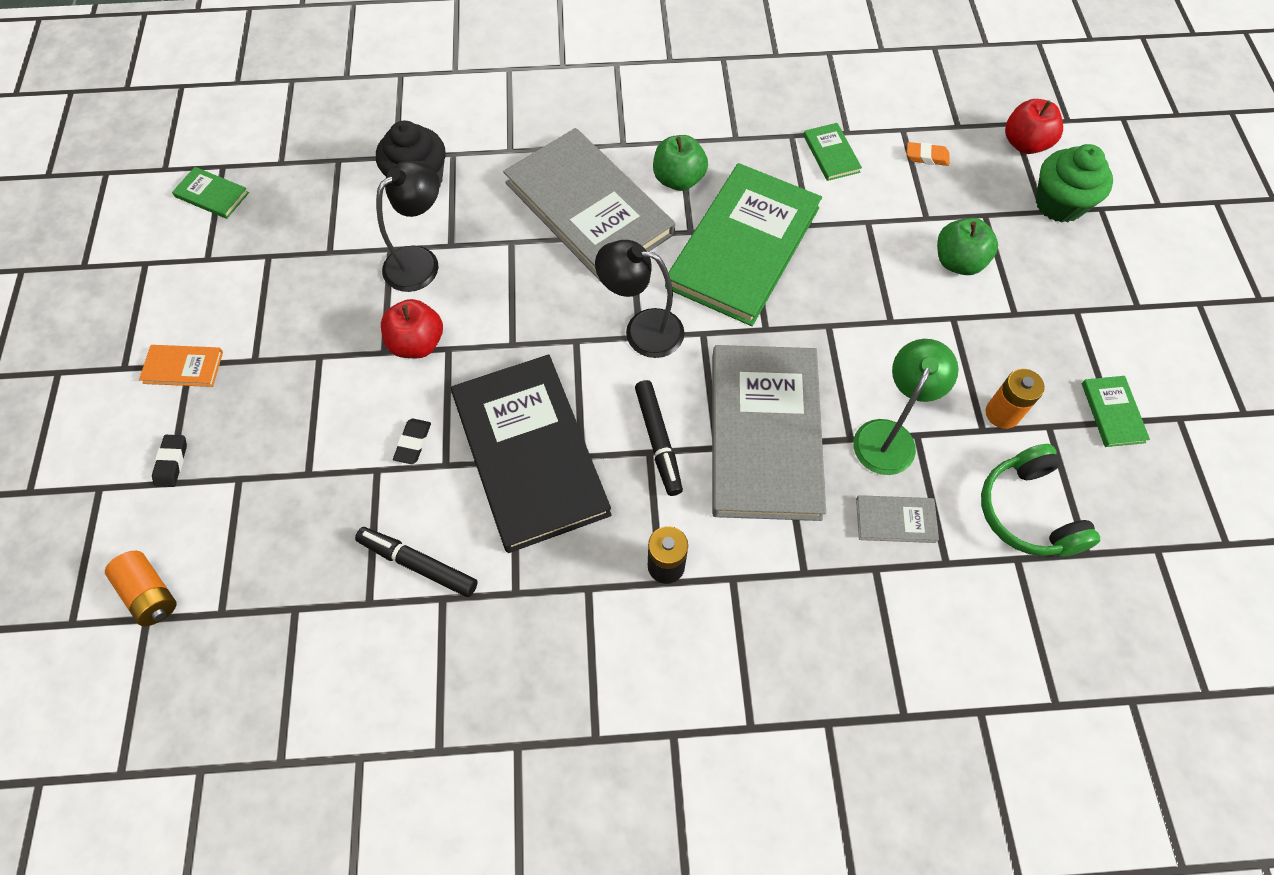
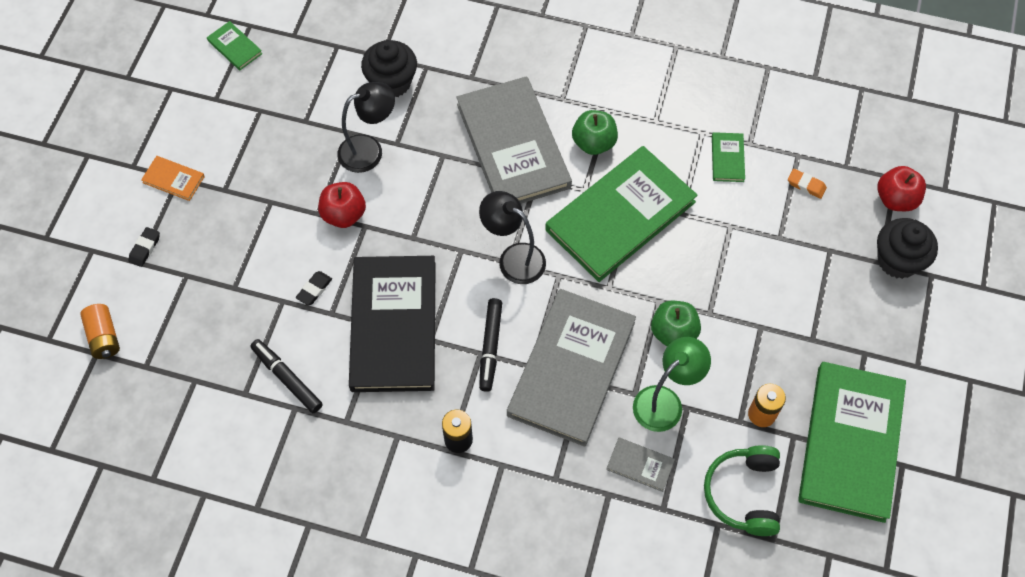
camera: 20 degrees right, 0 degrees up
green apple [937,218,998,275] -> green apple moved to [651,301,701,346]
green cupcake [1036,144,1113,223] -> black cupcake [877,218,938,279]
green book [1082,376,1150,447] -> green book [798,362,906,523], size x2.47

